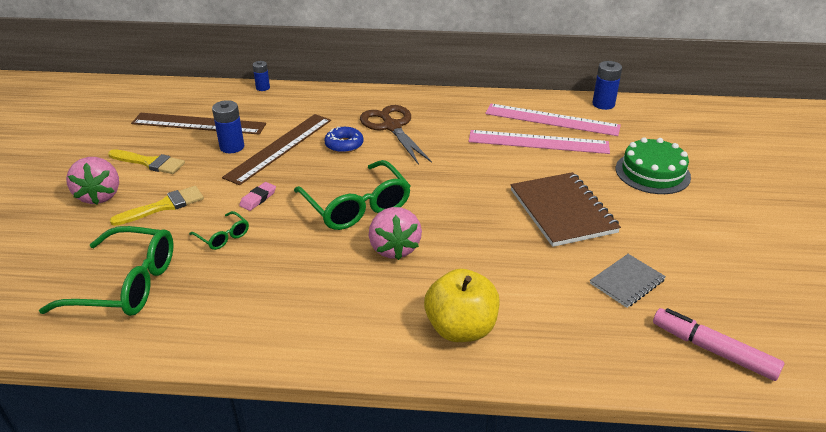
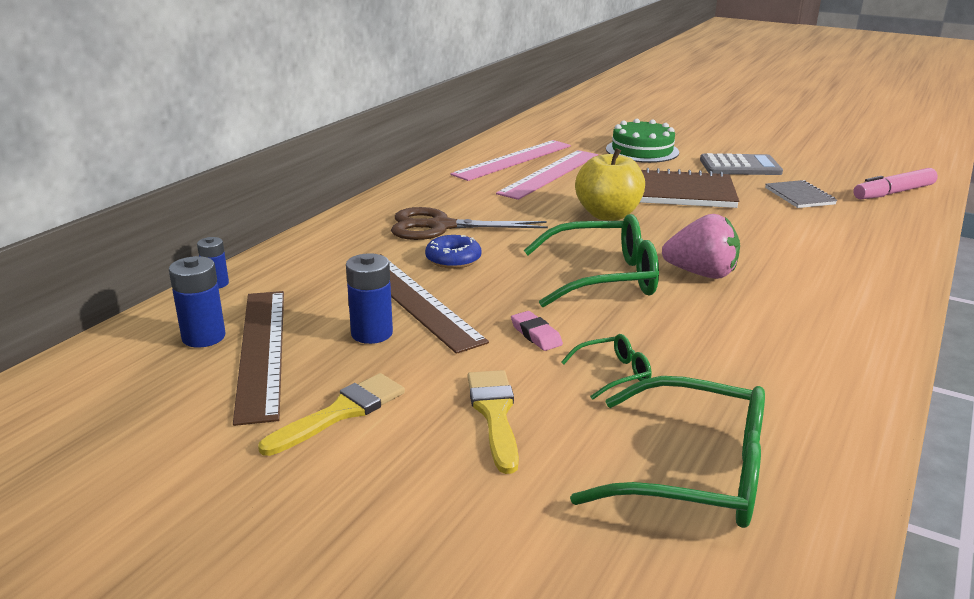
camera: 65 degrees left, 10 degrees down
green glasses [39,226,173,316] -> green glasses turned 75 degrees clockwise [570,376,765,528]
pink strawberry [66,157,119,205] -> none
brown ruler [131,113,266,135] -> brown ruler turned 45 degrees counterclockwise [233,291,284,426]
yellow apple [424,269,500,342] -> yellow apple moved to [575,148,645,221]
blue battery [592,61,622,110] -> blue battery moved to [169,256,226,348]
none -> grey calculator [700,153,783,175]

